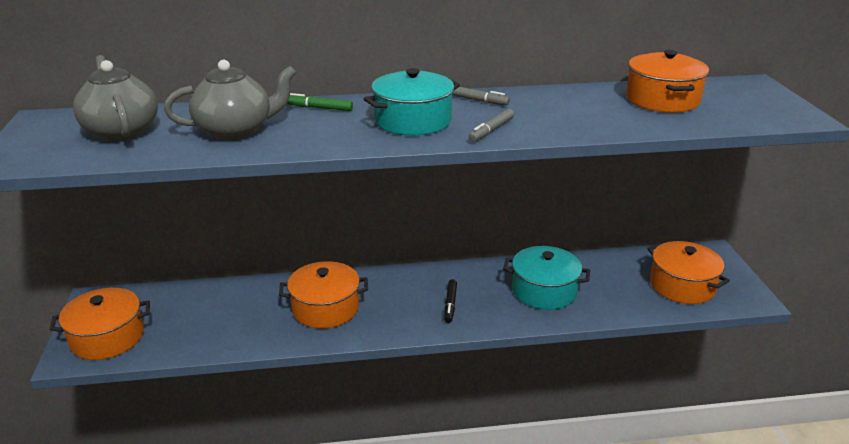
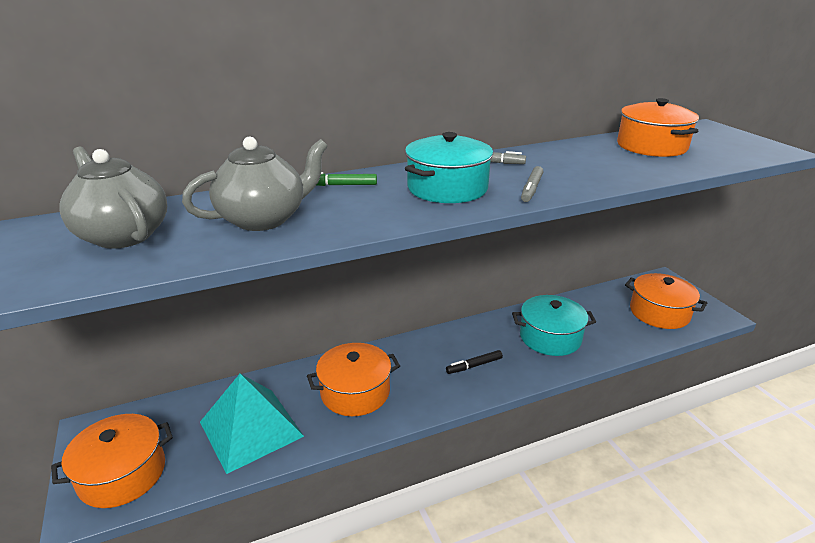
camera: 15 degrees left, 0 degrees up
black marker [444,279,457,323] -> black marker turned 75 degrees clockwise [446,350,503,374]
none -> turquoise pyramid [200,374,304,474]

